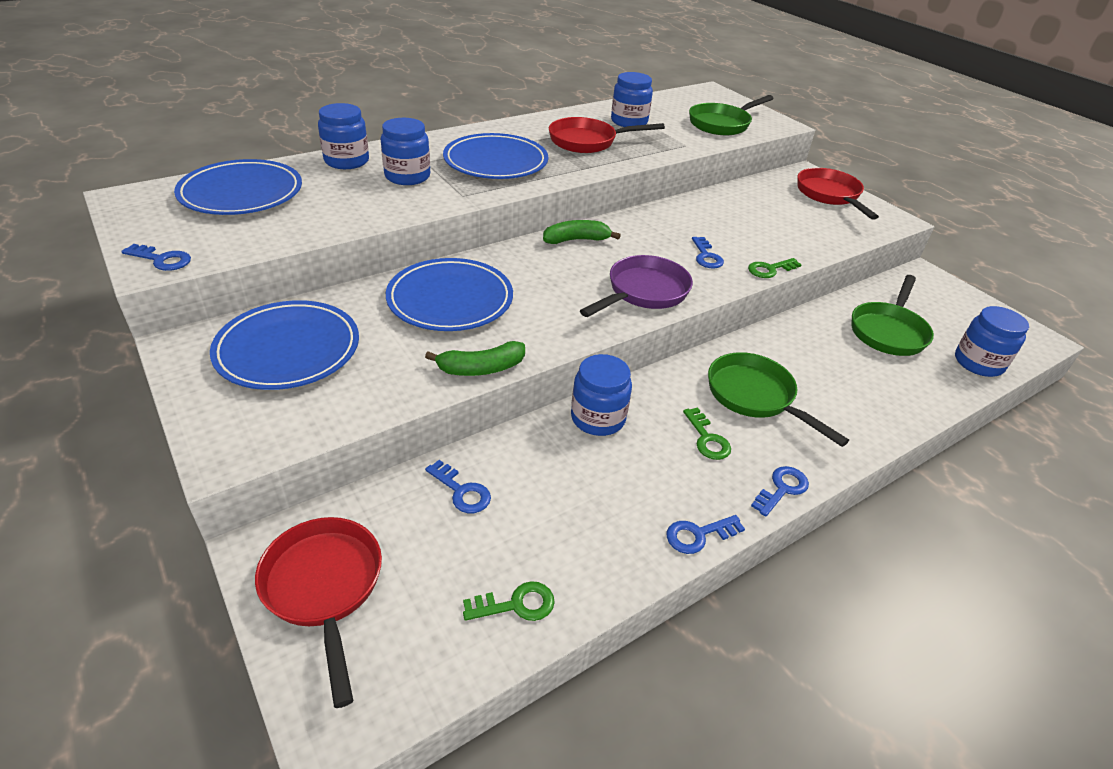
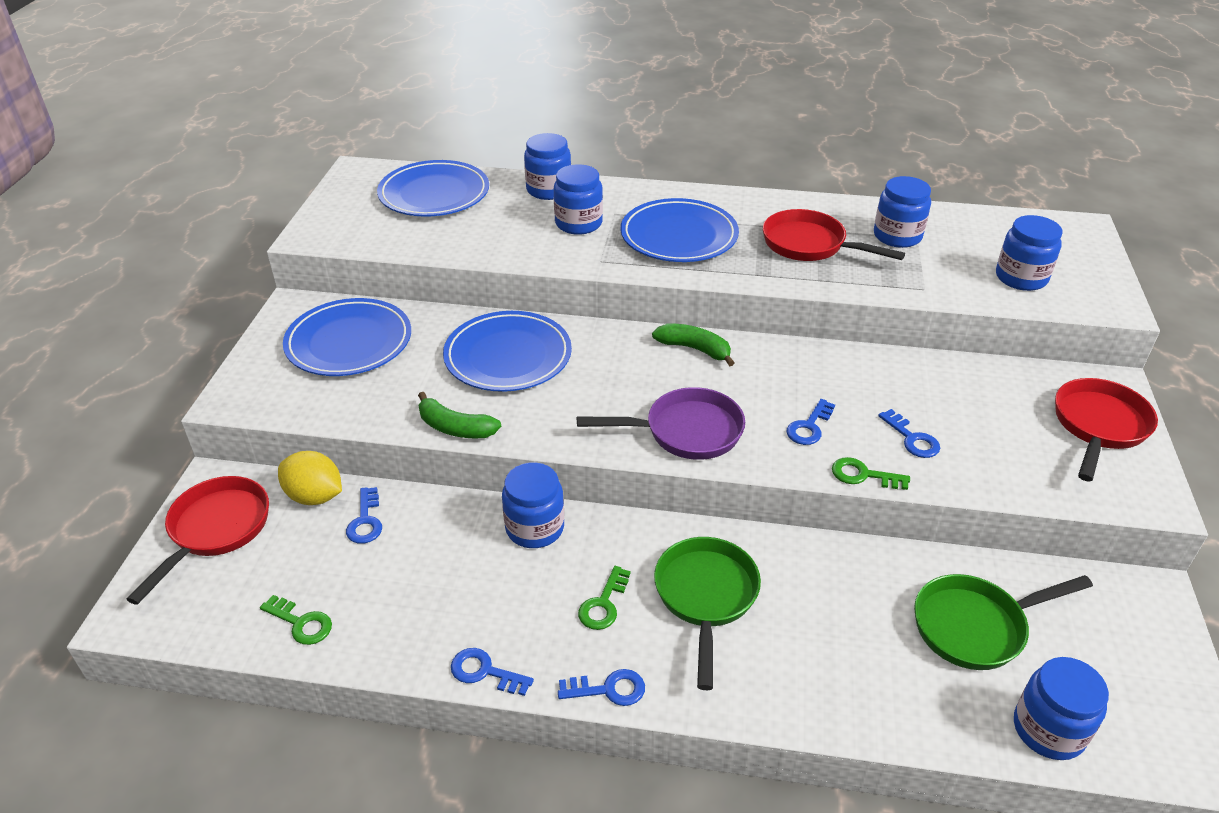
camera: 45 degrees right, 0 degrees up
blue key [121,244,191,271] -> blue key moved to [878,409,940,458]
green pan [689,95,774,135] -> blue jar [996,215,1062,291]
none -> yellow lemon [278,451,342,505]

